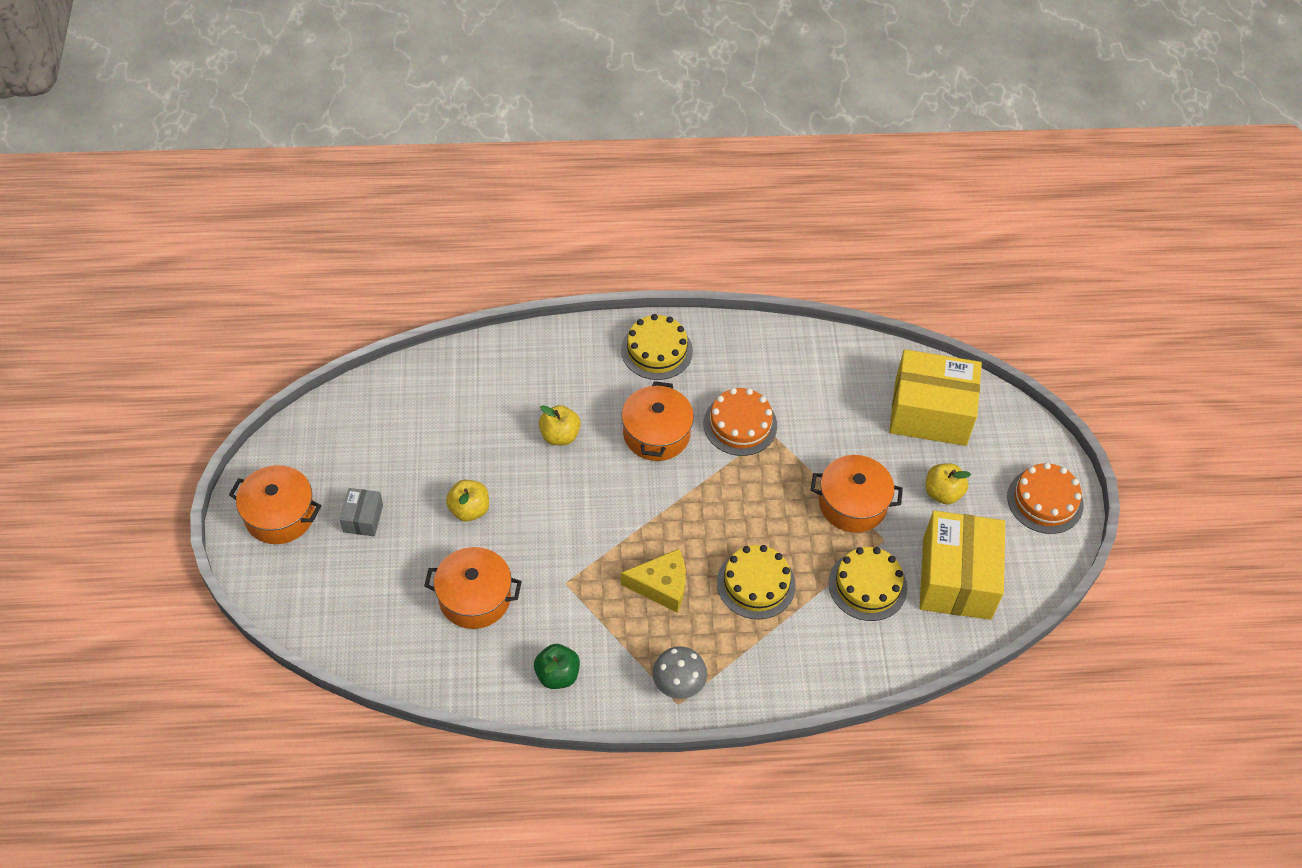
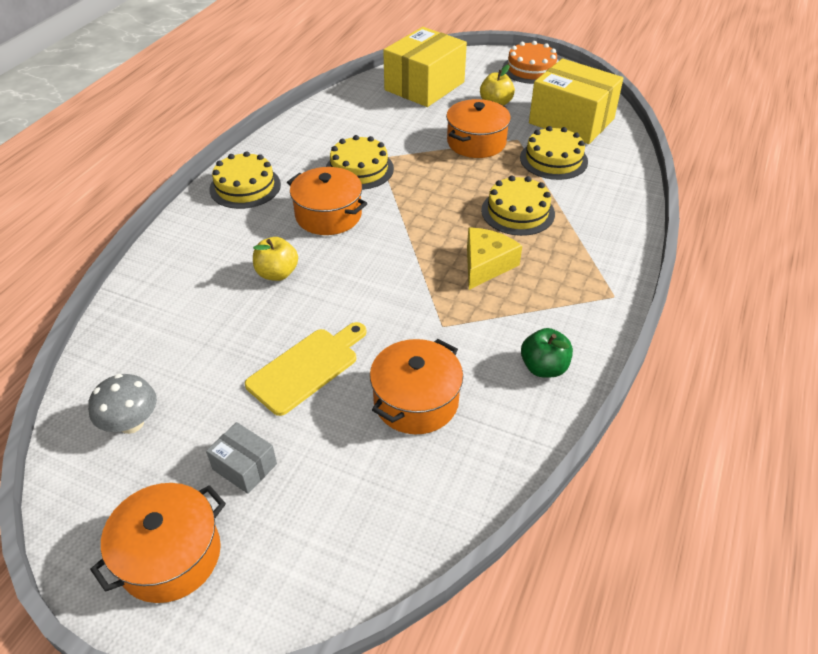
camera: 60 degrees left, 10 degrees down
yellow apple [446,480,489,521] -> yellow cutting board [245,322,367,416]
grey mushroom [652,646,707,699] -> grey mushroom moved to [88,374,157,434]
orange cake [704,388,777,456] -> yellow cake [326,135,394,190]

